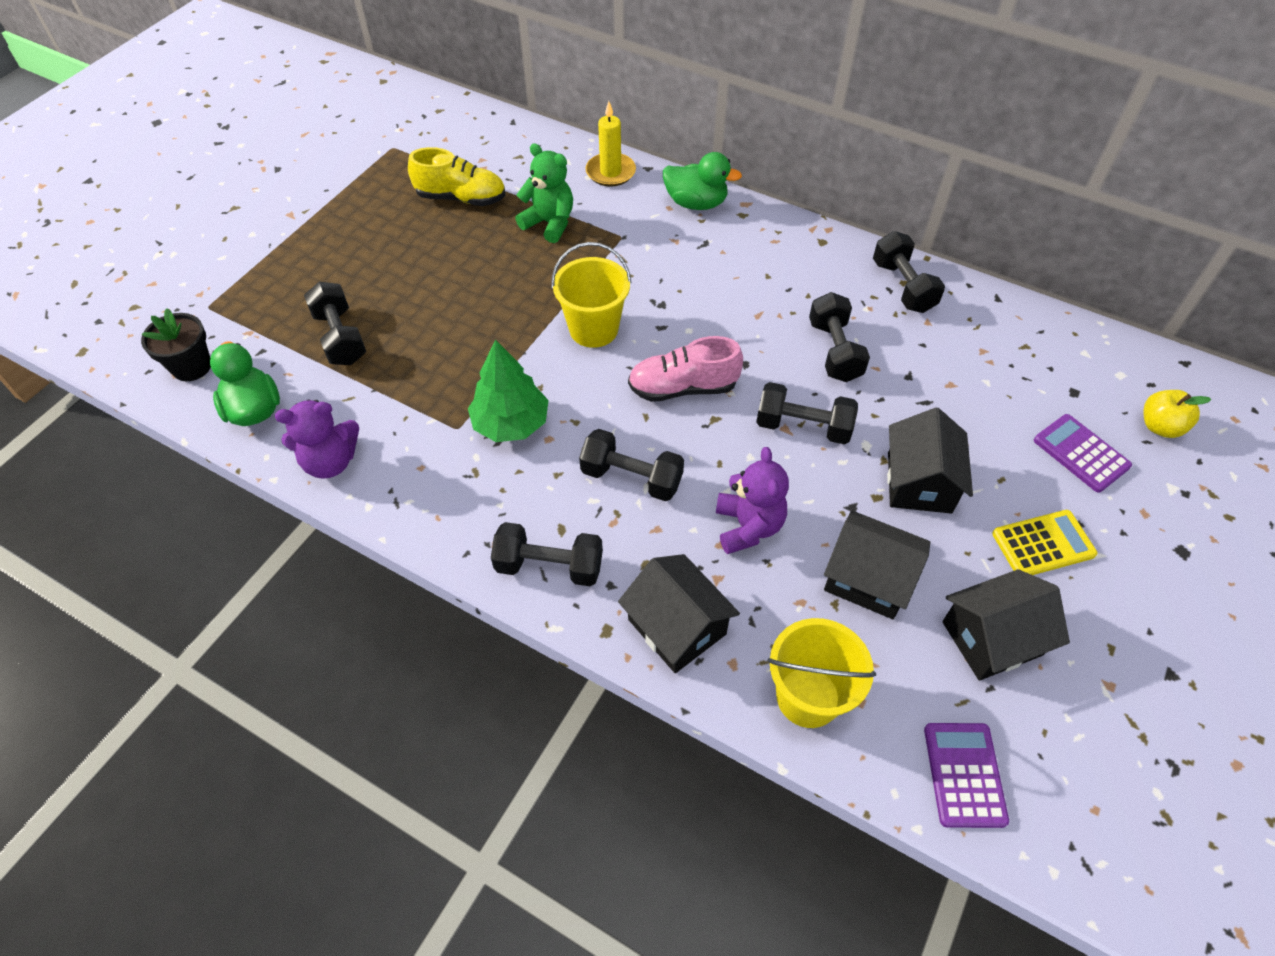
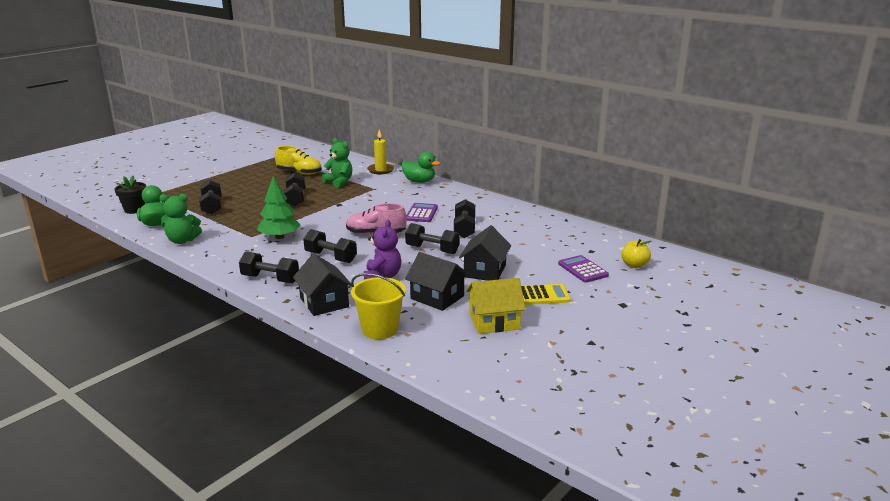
camera: 10 degrees right, 30 degrees down
purple teddy bear [275,399,359,479] -> green teddy bear [159,194,202,244]
yellow bucket [551,242,631,348] -> none
black dumbbell [873,231,945,313] -> black dumbbell moved to [283,173,305,207]
purple calculator [924,723,1009,828] -> purple calculator moved to [406,203,438,222]
black house [942,569,1070,681] -> yellow house [466,278,525,334]

